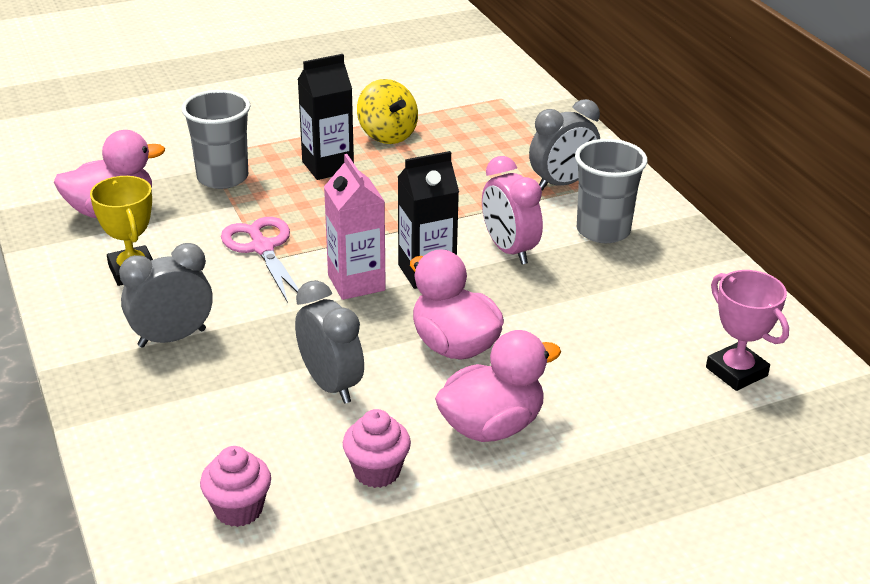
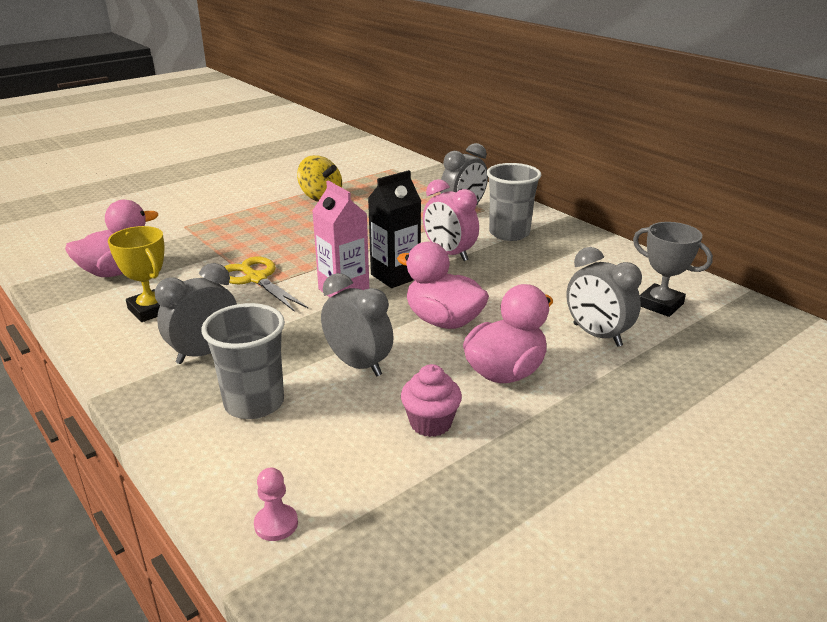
camera: 15 degrees left, 5 degrees down
grey cup [181,90,251,189] -> grey cup moved to [202,303,285,419]
pink cupcake [200,446,271,527] -> none
pink scissors [221,217,299,303] -> yellow scissors [224,256,309,312]
black carton [297,54,354,180] -> none
pink trophy [706,270,789,391] -> grey trophy [633,222,713,317]
none -> pink pawn [254,468,298,541]
none -> grey clock [566,247,642,347]

